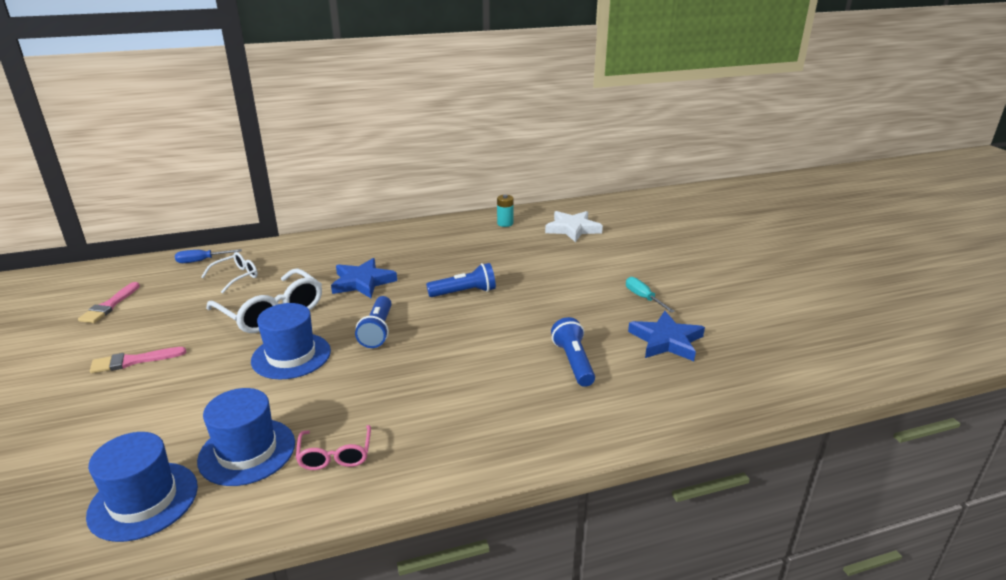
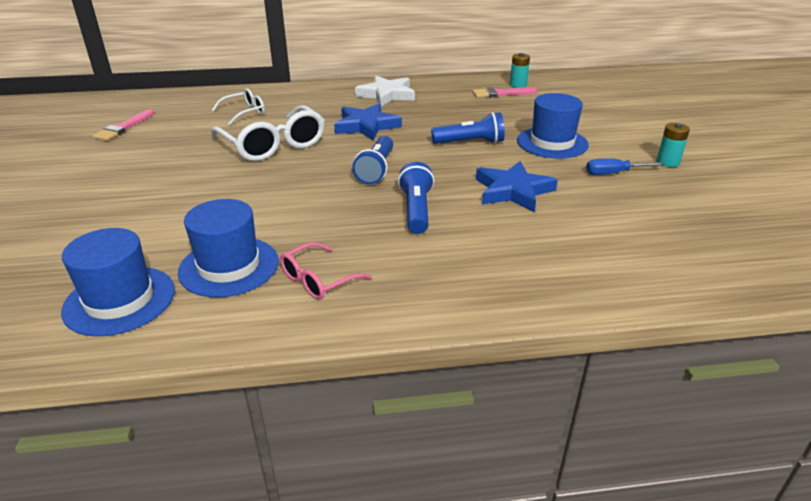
camera: 10 degrees right, 5 degrees up
pink brush [90,347,186,373] -> pink brush moved to [472,87,537,98]
blue screwdriver [175,249,242,263] -> blue screwdriver moved to [586,159,665,175]
blue hat [251,303,331,379] -> blue hat moved to [517,93,589,159]
pink glasses [296,425,371,470] -> pink glasses turned 45 degrees clockwise [280,242,372,300]
white star [545,211,603,242] -> white star moved to [355,75,415,106]
blue flashlight [551,317,595,387] -> blue flashlight moved to [398,162,434,234]
turquoise screwdriver [626,277,675,313] -> turquoise battery [657,123,690,167]
blue star [628,311,705,361] -> blue star moved to [476,161,558,212]

